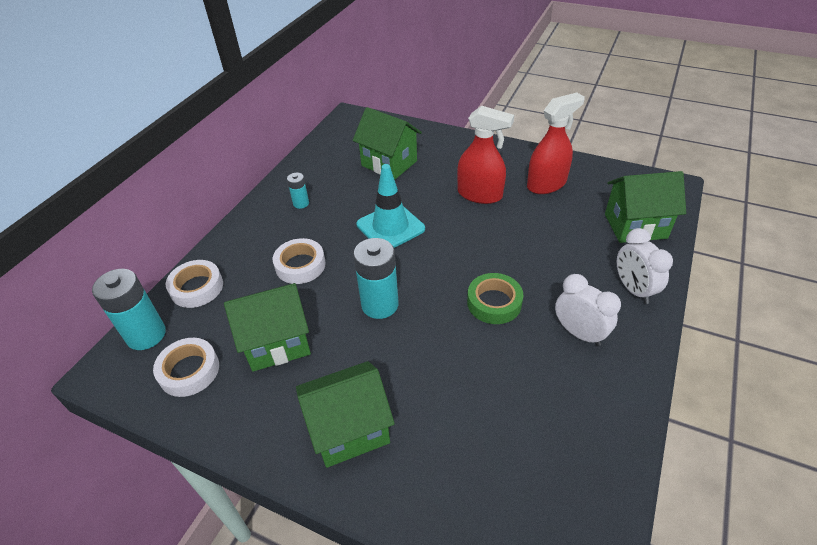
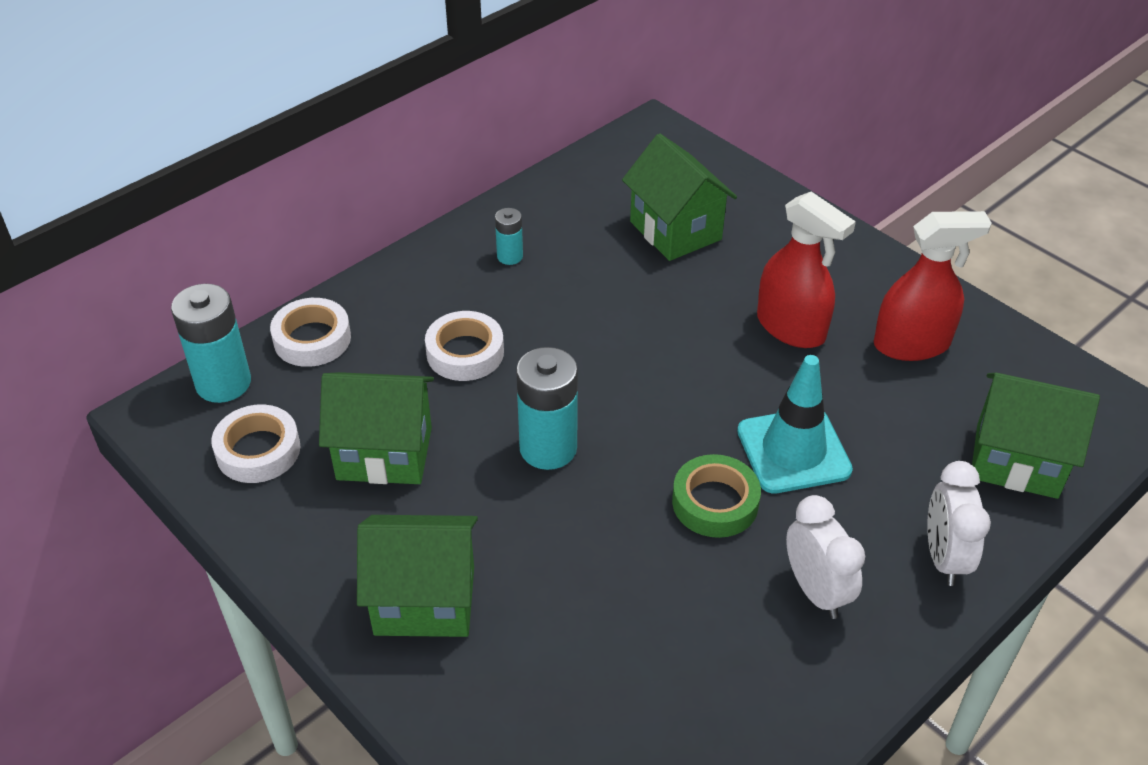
camera: 20 degrees right, 0 degrees up
turquoise traffic cone [356,164,425,248] -> turquoise traffic cone moved to [737,355,853,494]

